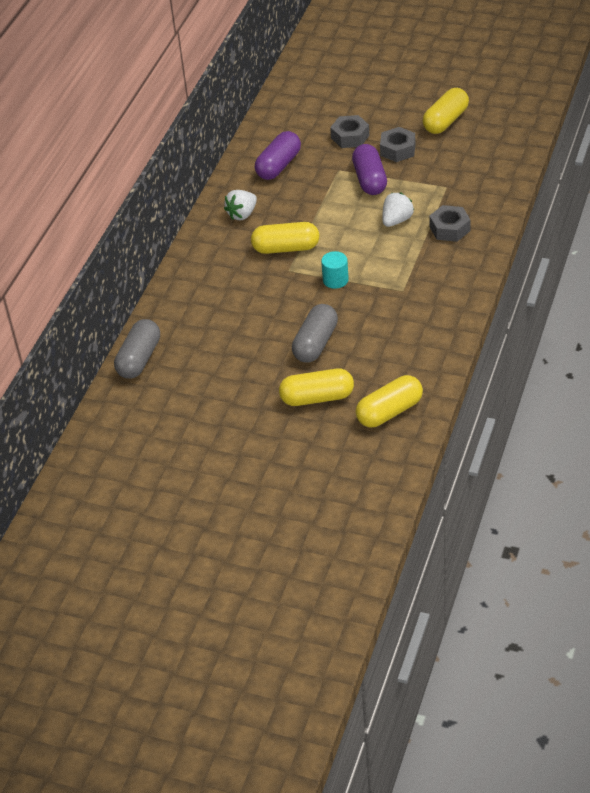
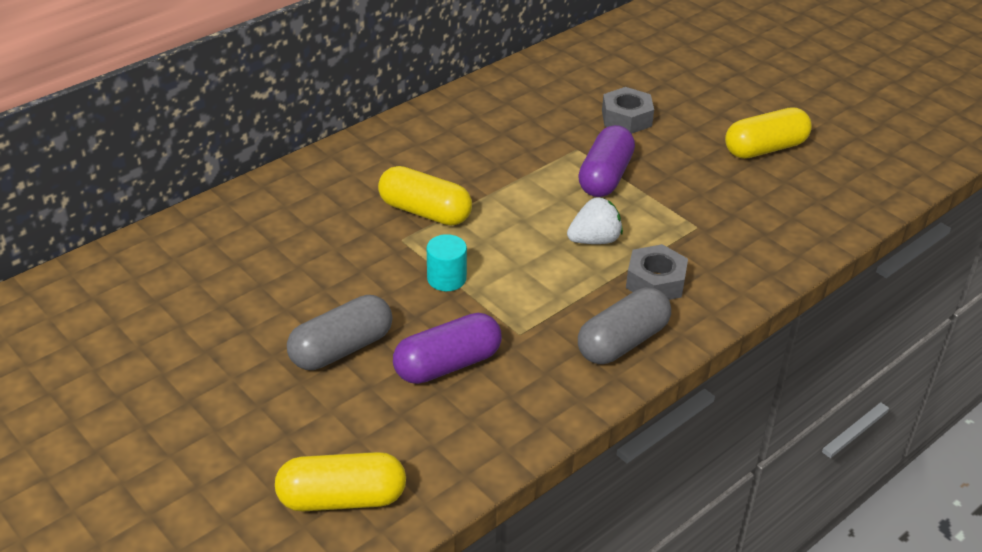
camera: 25 degrees right, 5 degrees down
grey capsule [114,319,160,379] -> grey capsule moved to [578,287,671,364]
white strawberry [224,190,257,220] -> none
purple capsule [255,131,301,180] -> purple capsule moved to [393,313,502,384]
yellow capsule [279,369,354,406] -> none
grey nut [380,127,415,162] -> none

